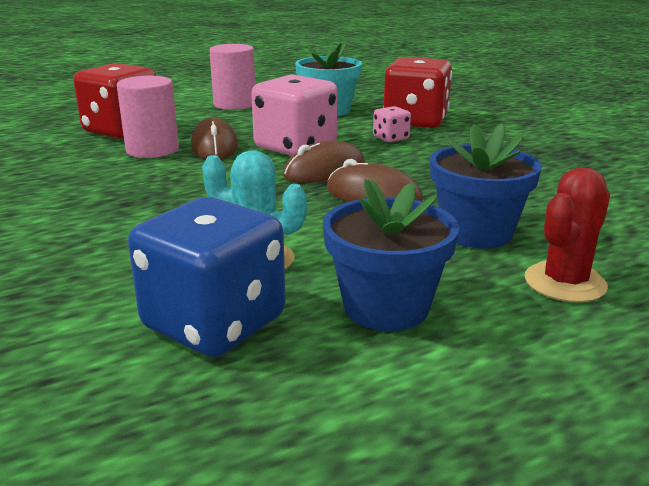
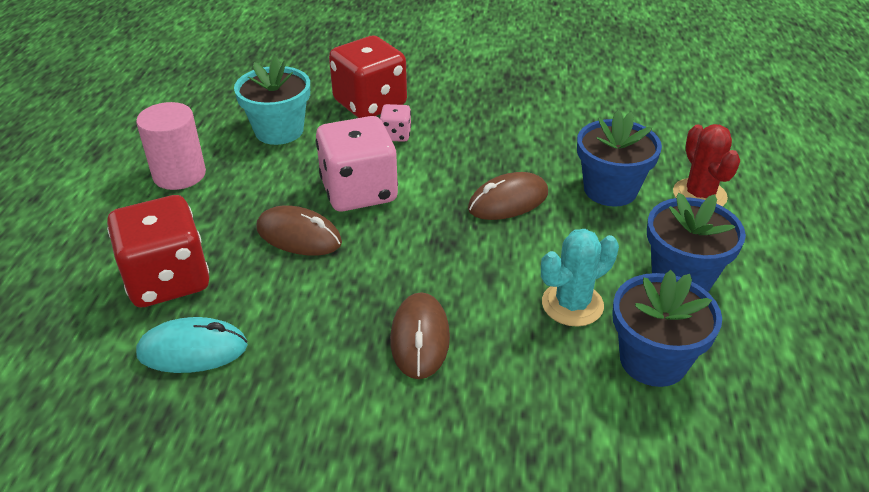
camera: 55 degrees left, 15 degrees up
pink cylinder [117,76,179,158] -> none
blue dice [128,197,286,357] -> blue flower pot [612,270,722,387]
brown mouse [283,141,365,183] -> brown mouse moved to [390,292,450,379]
none -> turquoise mouse [136,317,248,373]

